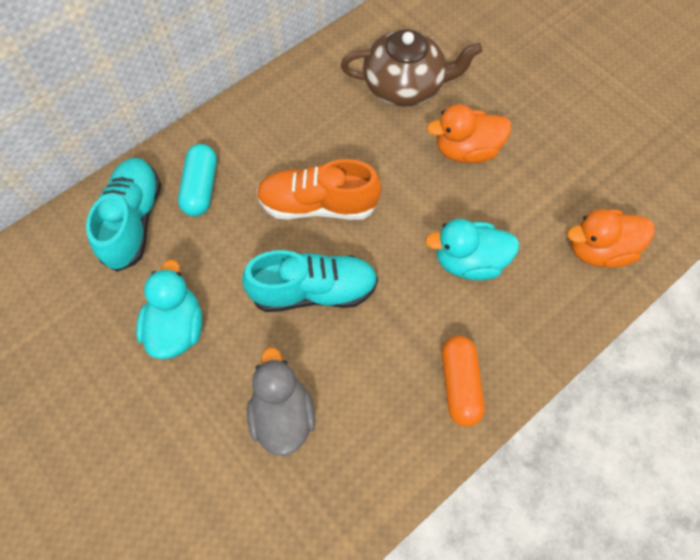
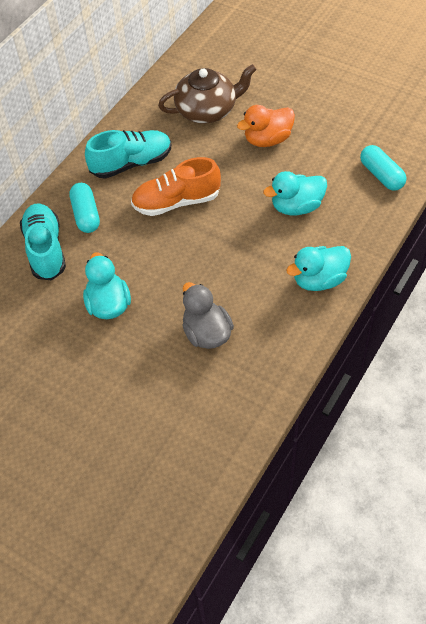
camera: 15 degrees left, 10 degrees down
turquoise shoe [242,250,378,312] -> turquoise shoe moved to [85,130,171,178]
orange capsule [442,336,485,427] -> turquoise duck [286,246,351,291]
orange duck [567,209,654,268] -> turquoise capsule [360,145,407,191]

